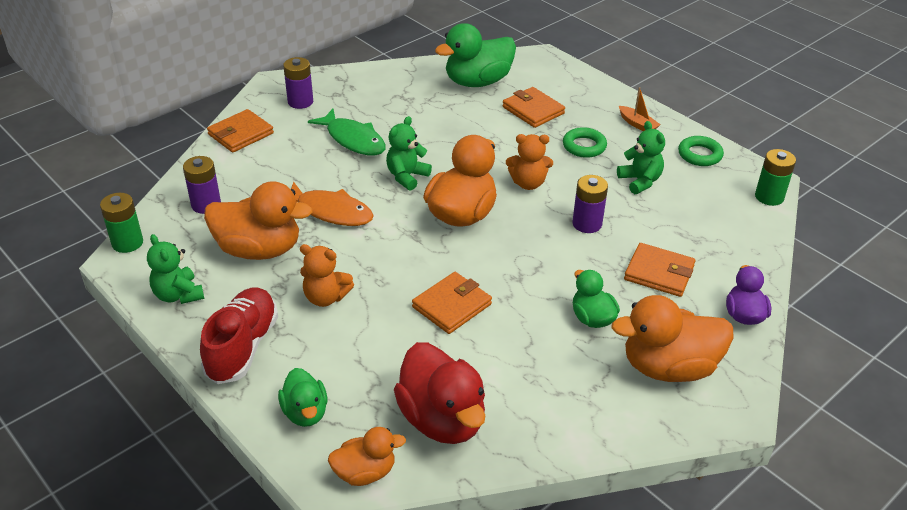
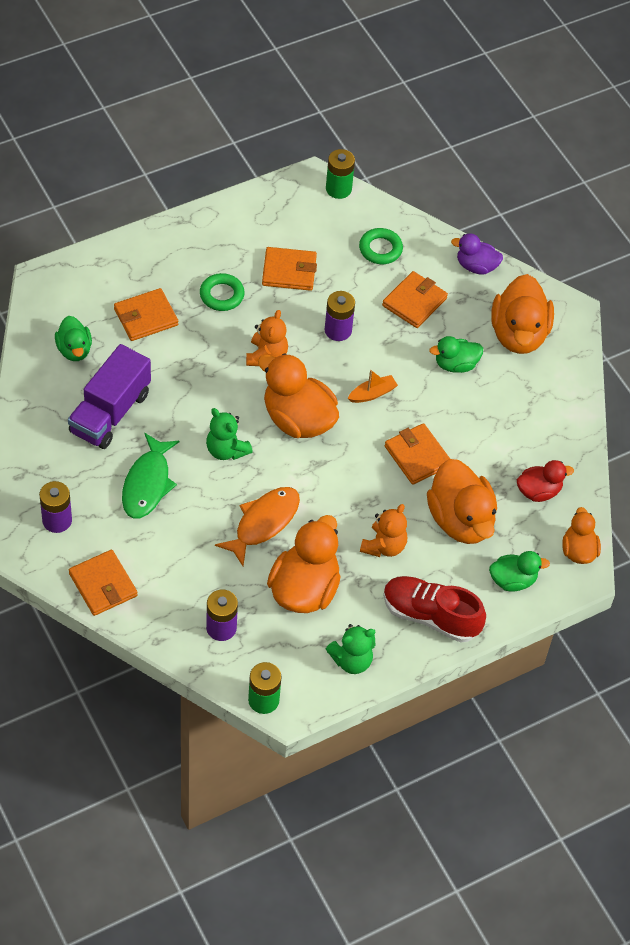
camera: 80 degrees left, 15 degrees up
green fish [308,109,386,155] -> green fish turned 135 degrees clockwise [122,433,179,519]
red duck [394,342,486,444] -> red duck [517,460,574,502], size x0.57
green duck [435,23,516,87] -> green duck [55,316,92,361], size x0.57
green teddy bear [617,121,665,194] -> orange wallet [262,247,317,291]
orange boat [619,87,661,131] -> orange boat moved to [348,370,398,403]
green ring [678,136,724,166] -> green ring moved to [359,228,403,264]
none -> purple truck [68,344,151,449]
none -> orange duck [427,459,497,544]

